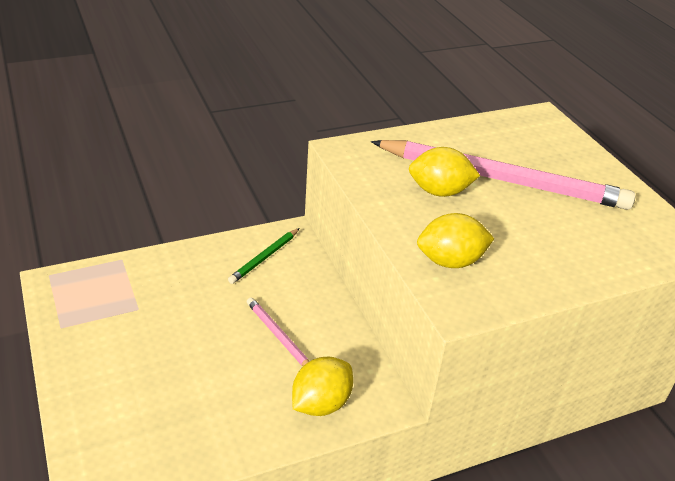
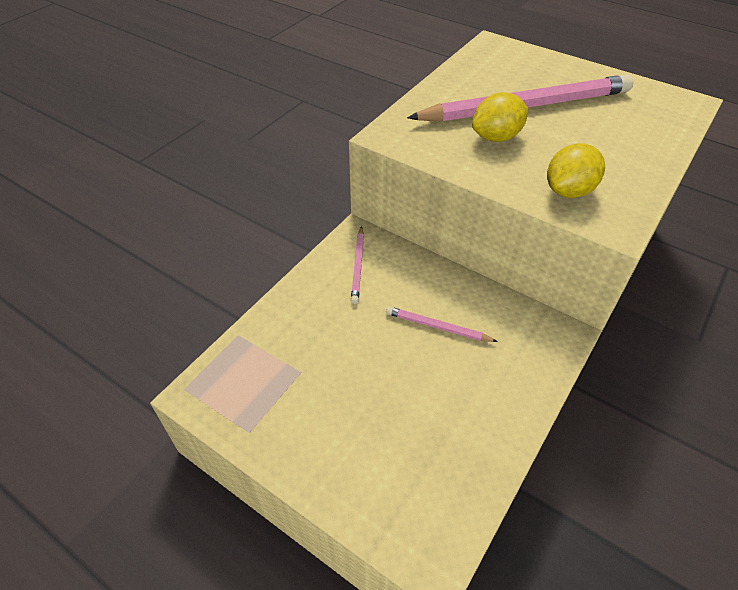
camera: 30 degrees left, 10 degrees up
green pencil [228,228,300,284] -> pink pencil [351,226,364,304]
yellow lemon [292,357,353,416] -> none

